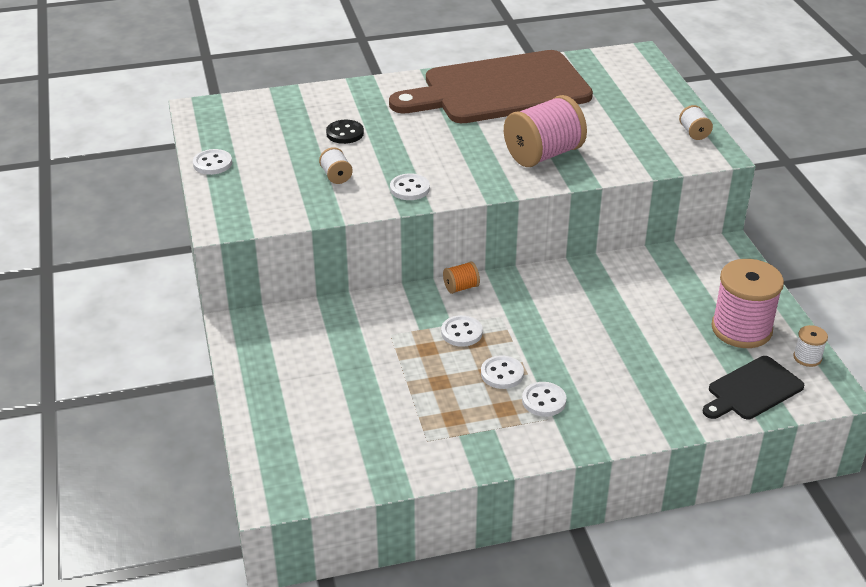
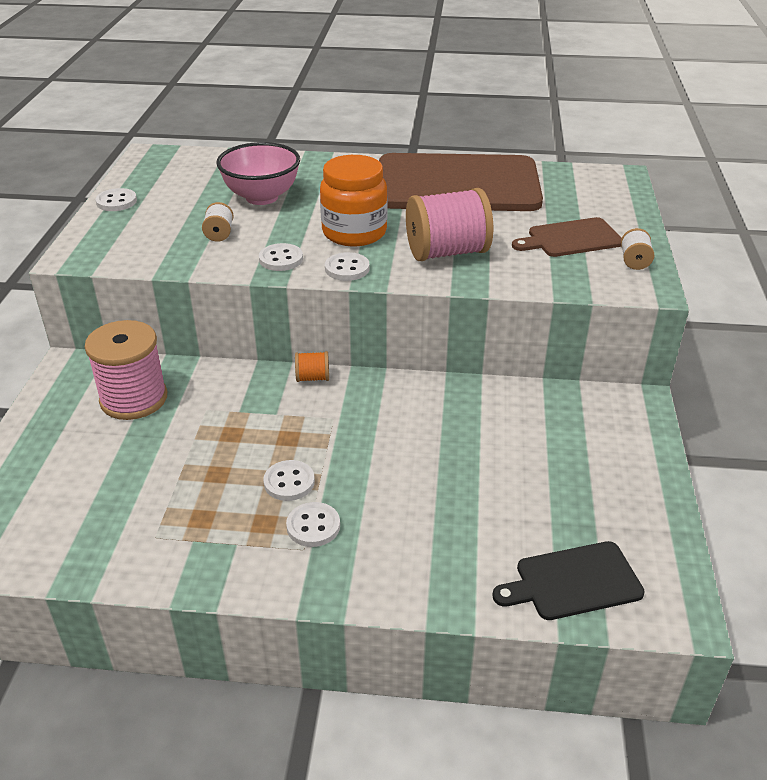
camera: 20 degrees right, 0 degrees up
black button [326,120,364,144] -> pink bowl [217,142,300,205]
white button [441,315,483,347] -> white button moved to [325,252,369,281]
pink spool [711,259,784,348] -> pink spool moved to [85,320,167,420]
white spool [793,325,828,367] -> none
none -> orange jar [320,155,387,246]
none -> brown cutting board [512,217,622,257]

